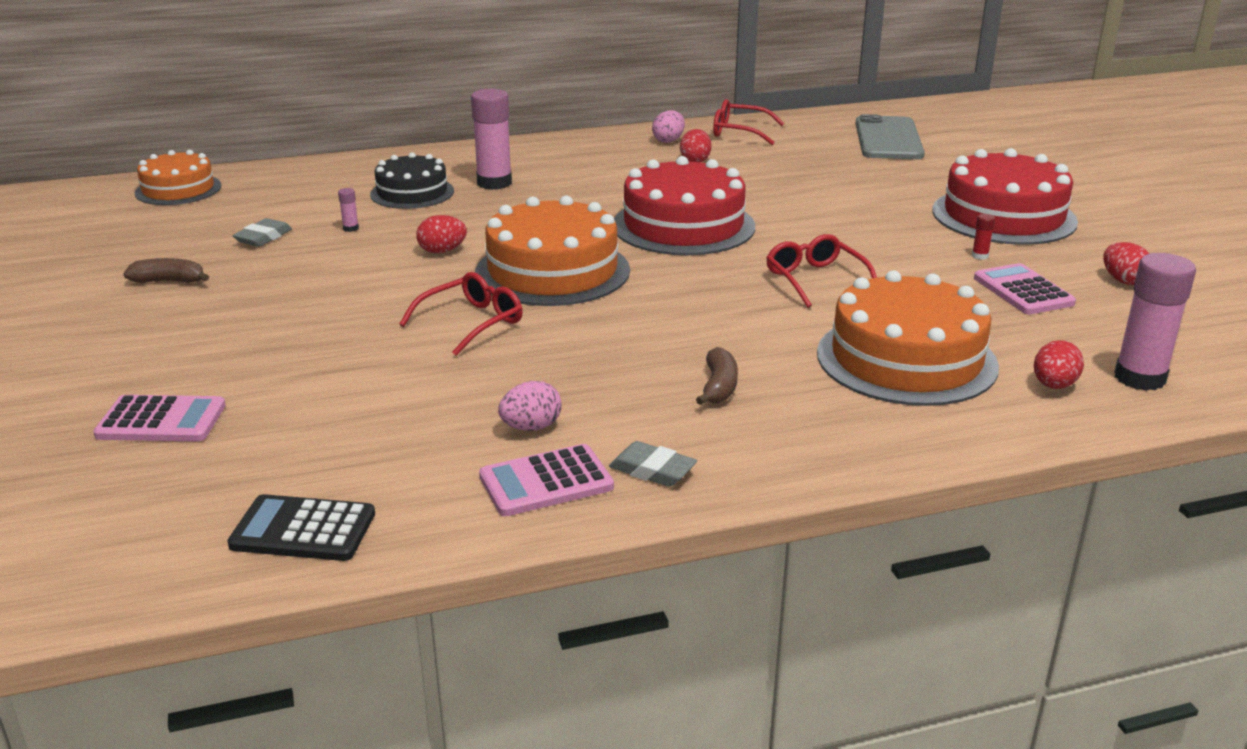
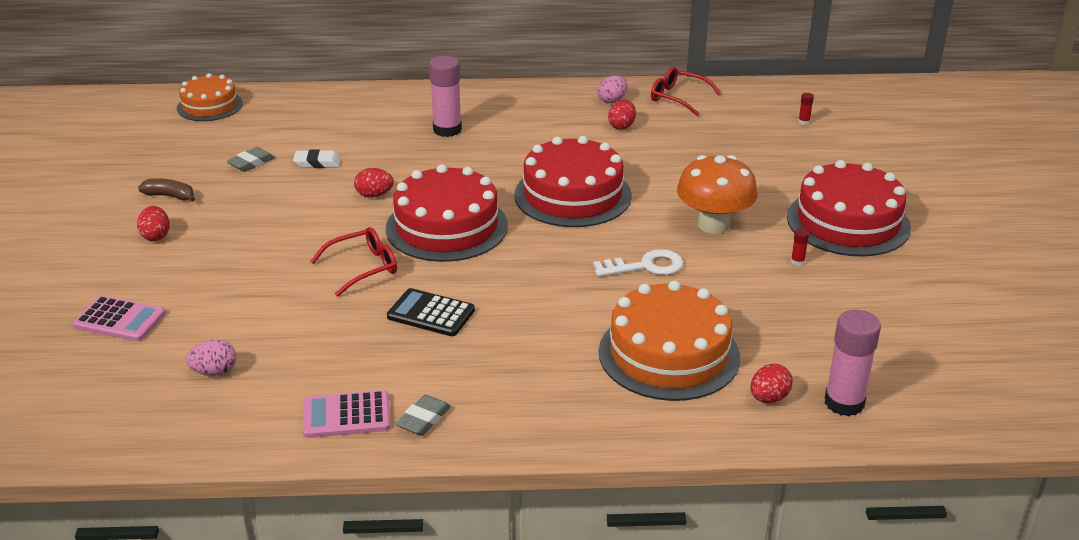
camera: 15 degrees right, 5 degrees up
black calculator [227,494,375,561] -> black calculator moved to [387,288,475,336]
pink glue stick [338,188,359,232] -> white eraser [293,149,341,168]
black cake [370,152,454,209] -> none
orange cake [475,195,630,306] -> red cake [386,164,508,262]
pink egg [498,381,562,431] -> pink egg moved to [186,339,237,376]
grey eraser [609,441,697,487] -> grey eraser turned 75 degrees clockwise [395,395,451,436]
brown banana [696,347,738,405] -> none
red glasses [766,234,877,308] -> white key [593,249,684,277]
grey phone [855,114,925,159] -> red glue stick [798,93,814,125]
pink calculator [974,263,1076,314] -> none
red egg [1103,242,1150,285] -> red egg moved to [137,206,170,241]
none -> orange mushroom [677,155,758,234]

